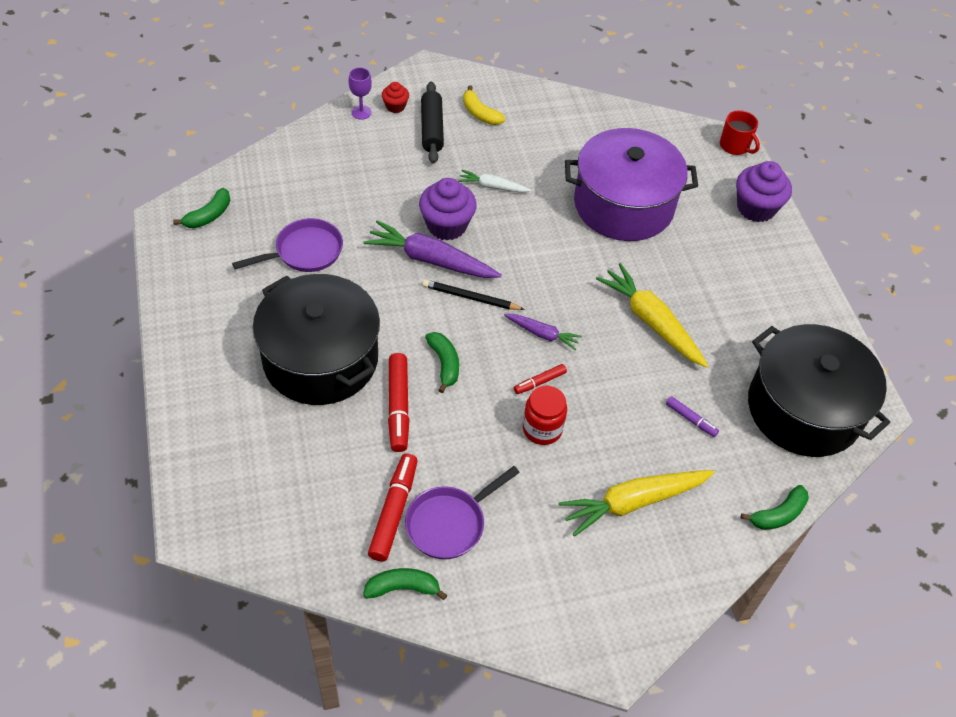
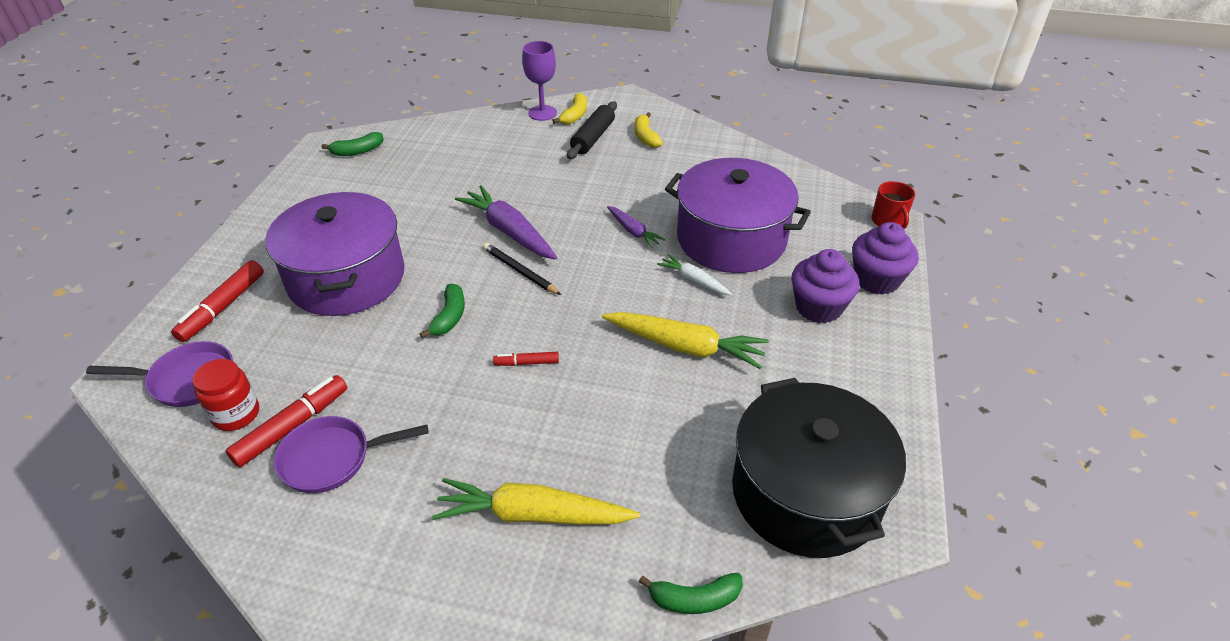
camera: 30 degrees right, 10 degrees down
purple pan [232,218,343,272] -> purple pan moved to [86,341,233,407]
black pot [253,274,380,405] -> purple pot [265,192,404,316]
purple goblet [348,67,372,120] -> purple goblet [522,41,557,121], size x1.52
green banana [363,568,447,600] -> none
red cupcake [382,82,409,113] -> yellow banana [552,93,587,125]
red marker [388,353,410,452] -> red marker moved to [171,260,264,342]
purple cupcake [419,178,477,241] -> purple cupcake moved to [791,249,860,323]
white carrot [458,170,531,193] -> white carrot moved to [657,254,732,295]
purple carrot [504,314,582,350] -> purple carrot moved to [607,206,666,248]
red jar [523,386,567,445] -> red jar moved to [193,359,259,431]
yellow carrot [596,263,708,368] -> yellow carrot turned 120 degrees clockwise [602,312,769,369]
purple marker [666,396,719,437] -> none

